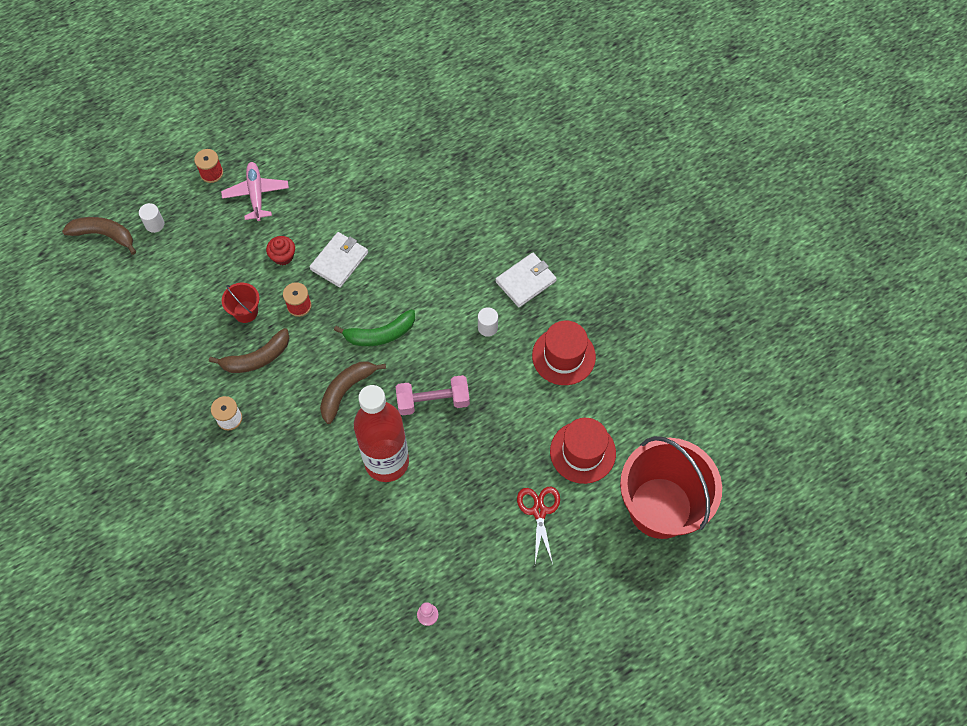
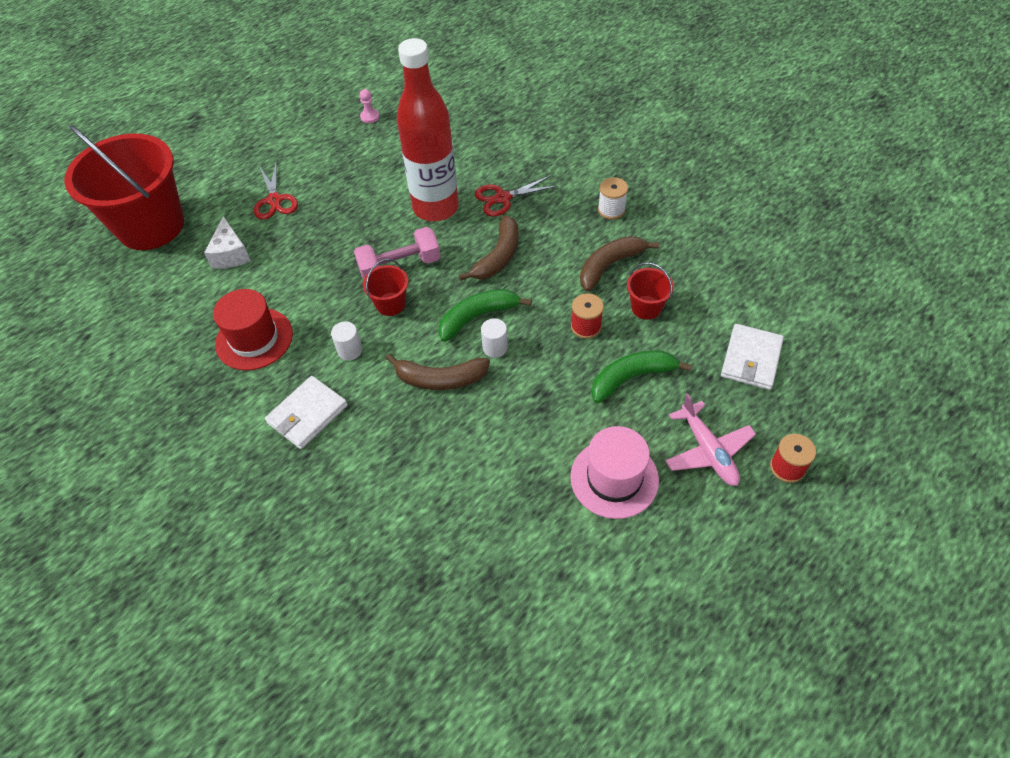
camera: 170 degrees right, 10 degrees down
brown banana [62,217,136,255] -> brown banana moved to [385,354,490,390]
white cylinder [139,203,164,233] -> white cylinder moved to [481,318,508,358]
red cupcake [266,236,295,265] -> green banana [591,350,692,403]
white wallet [310,232,368,288] -> white wallet moved to [721,324,784,390]
red hat [550,418,616,484] -> white cheese [204,216,251,269]
none -> red bucket [363,259,409,316]
none -> red scissors [475,175,558,216]
none -> pink hat [570,426,659,519]

